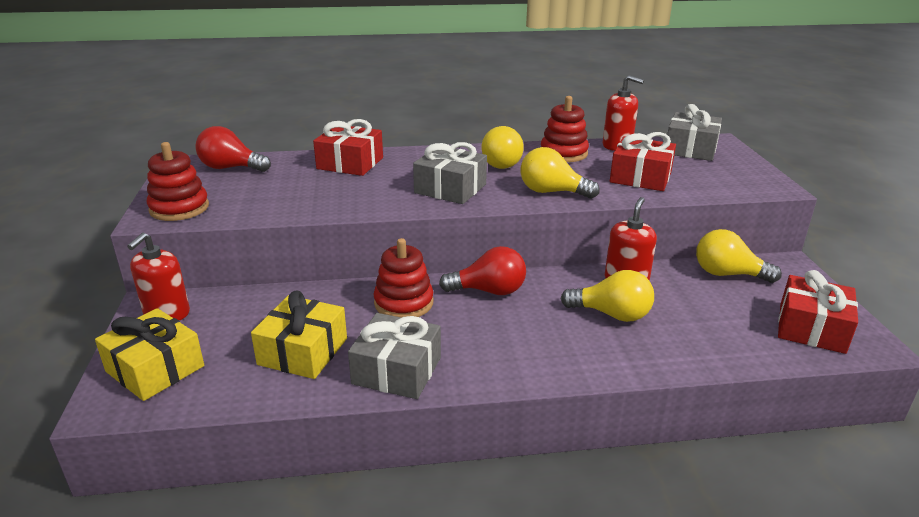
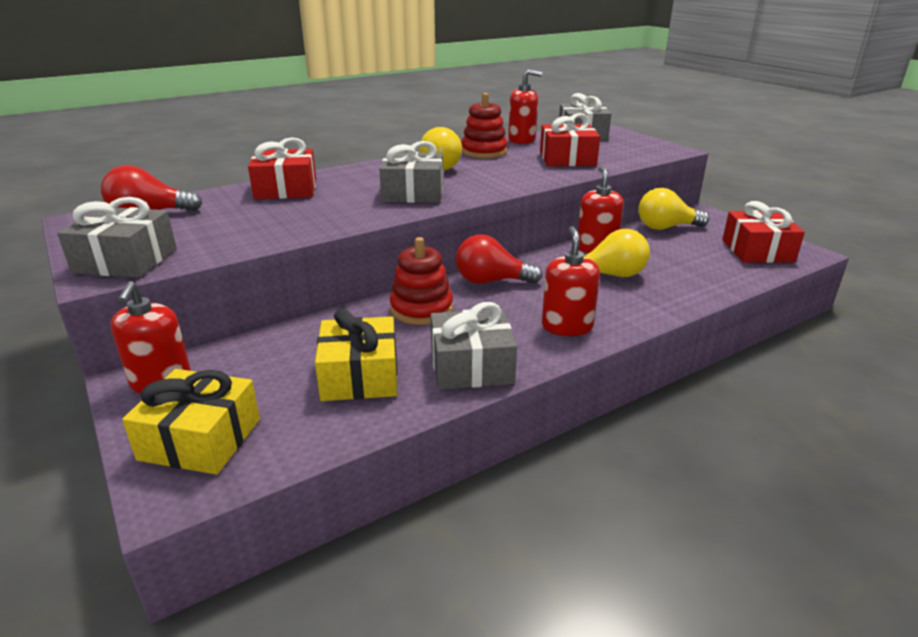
camera: 25 degrees left, 0 degrees up
red stacking toy [147,142,209,221] -> grey gift [57,197,177,278]
red light bulb [439,246,526,295] -> red light bulb turned 150 degrees counterclockwise [456,234,543,284]
yellow light bulb [521,147,600,199] -> none
none -> red soap dispenser [542,226,600,336]

